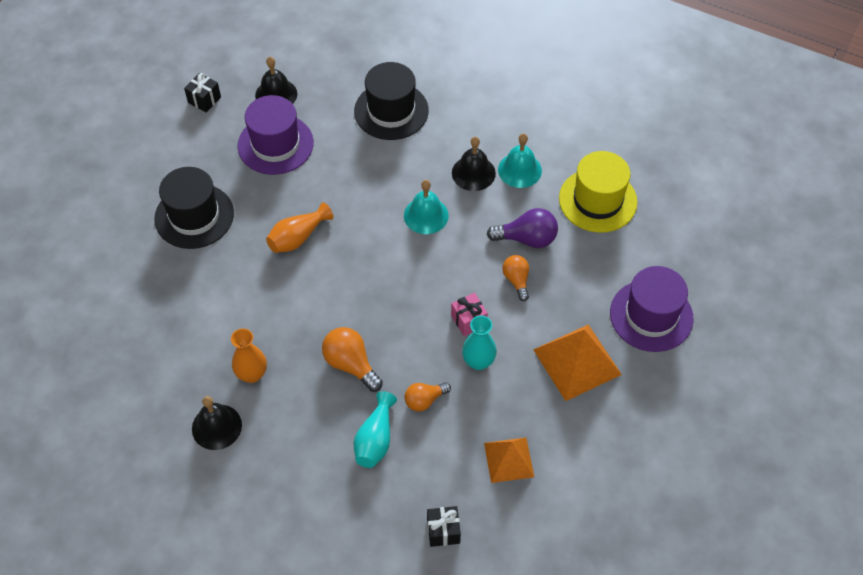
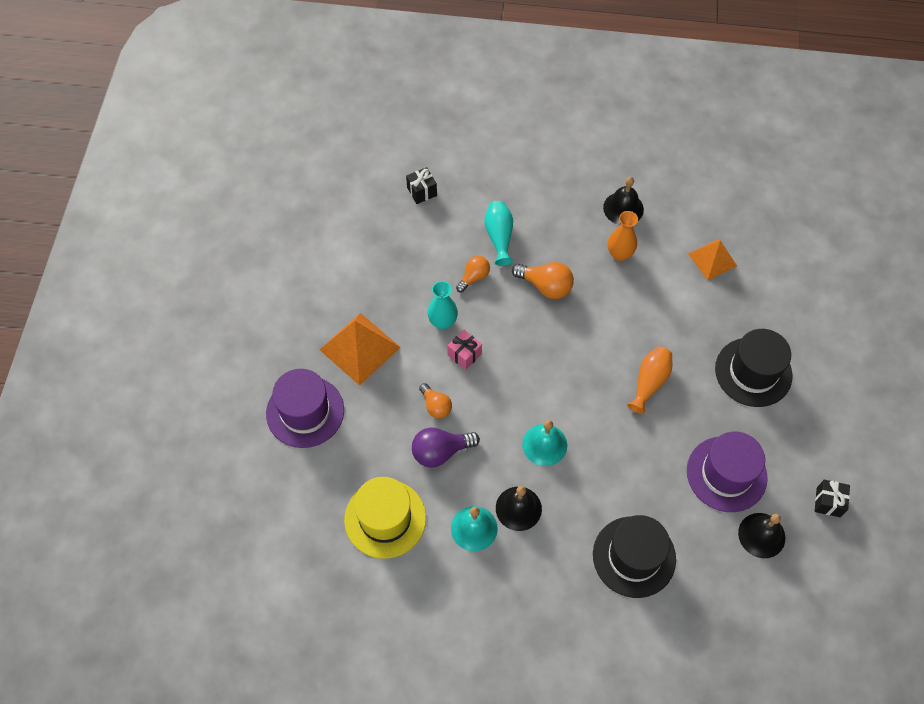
camera: 160 degrees right, 5 degrees up
orange pyramid [484,438,534,483] -> orange pyramid moved to [688,240,737,280]

